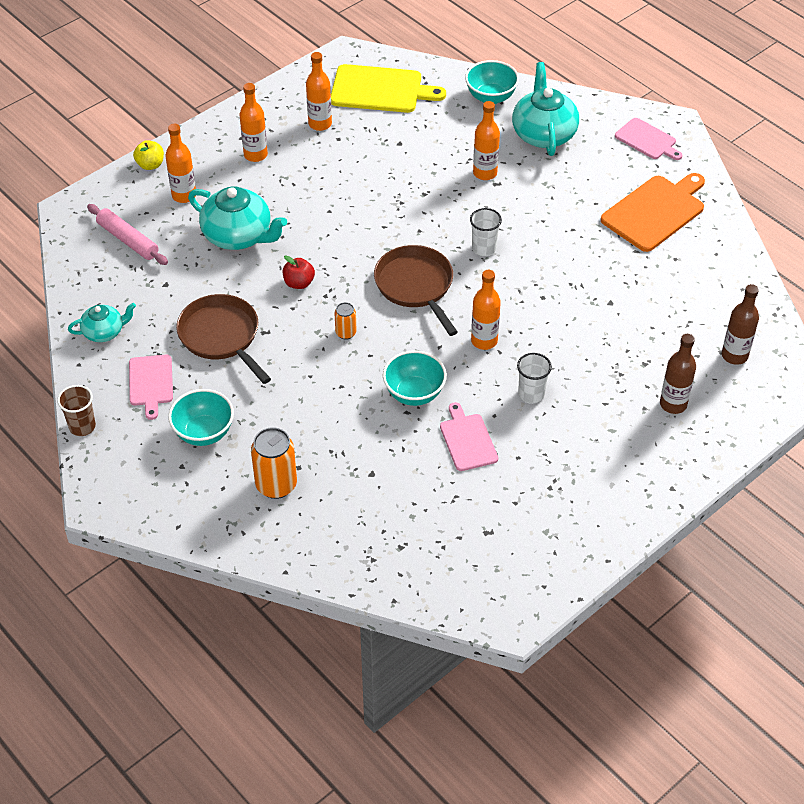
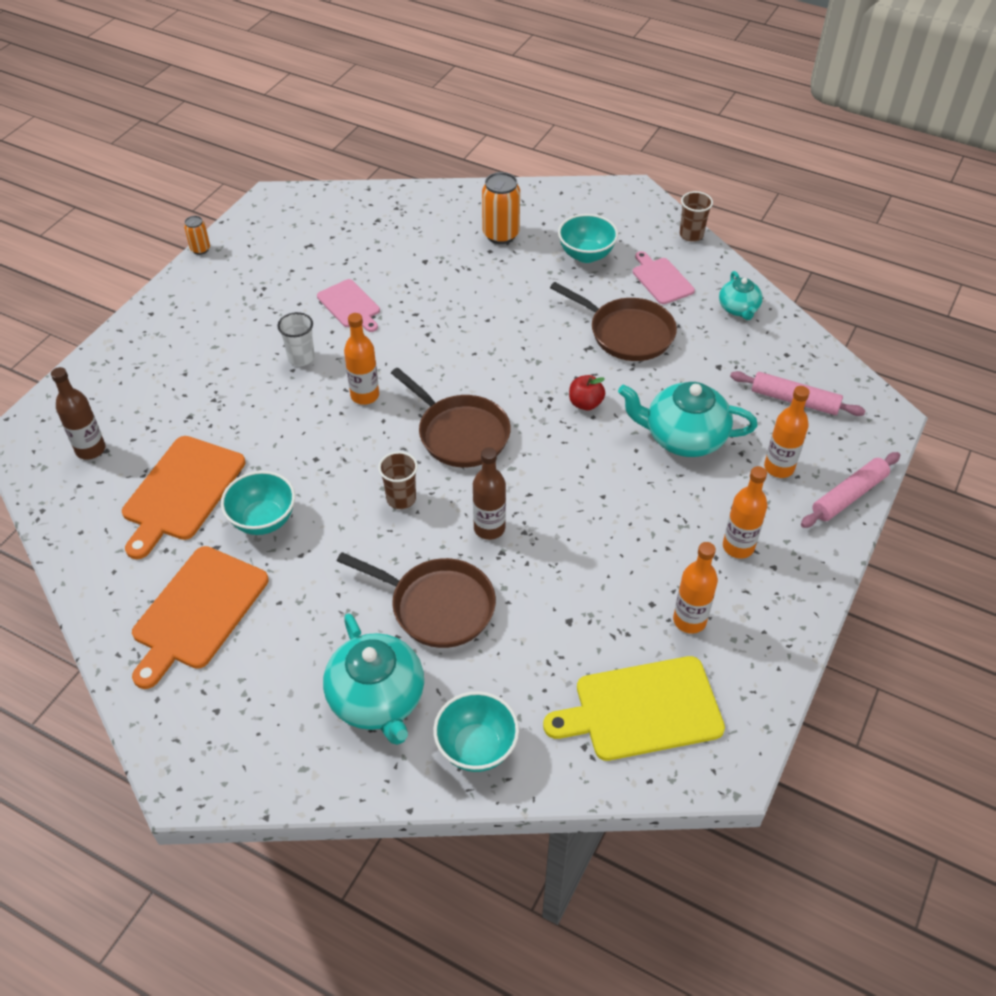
camera: 160 degrees right, 0 degrees up
turquoise teapot [68,303,136,342] -> turquoise teapot turned 60 degrees counterclockwise [719,271,763,320]
yellow apple [133,140,164,170] -> pink rolling pin [801,452,900,528]
orange can [334,302,357,340] -> orange can moved to [184,216,210,255]
turquoise bowl [383,350,447,406] -> turquoise bowl moved to [221,471,295,535]
white cup [470,208,502,256] -> brown cup [378,452,418,509]
orange bottle [473,101,500,180] -> brown pan [337,552,496,648]
pink cutting board [615,118,682,160] -> none
brown bottle [660,334,696,414] -> brown bottle moved to [473,447,506,540]
none -> orange cutting board [122,436,245,559]

